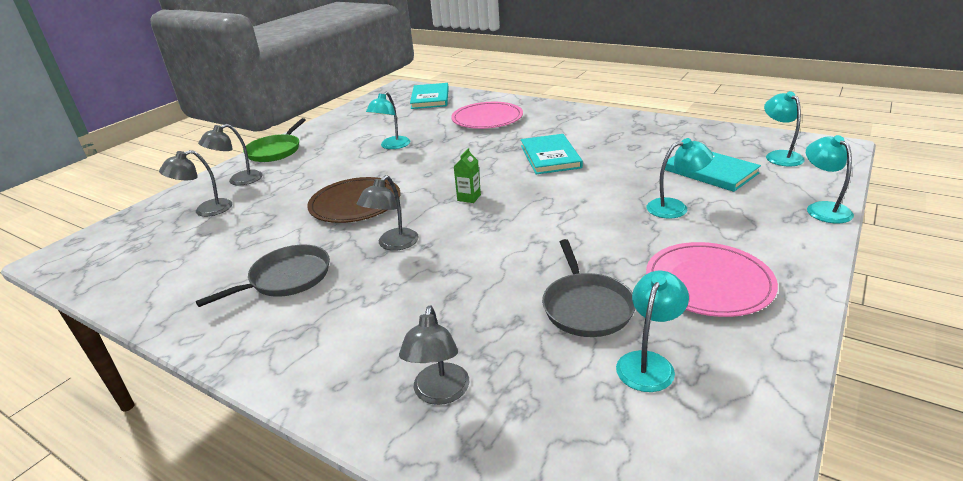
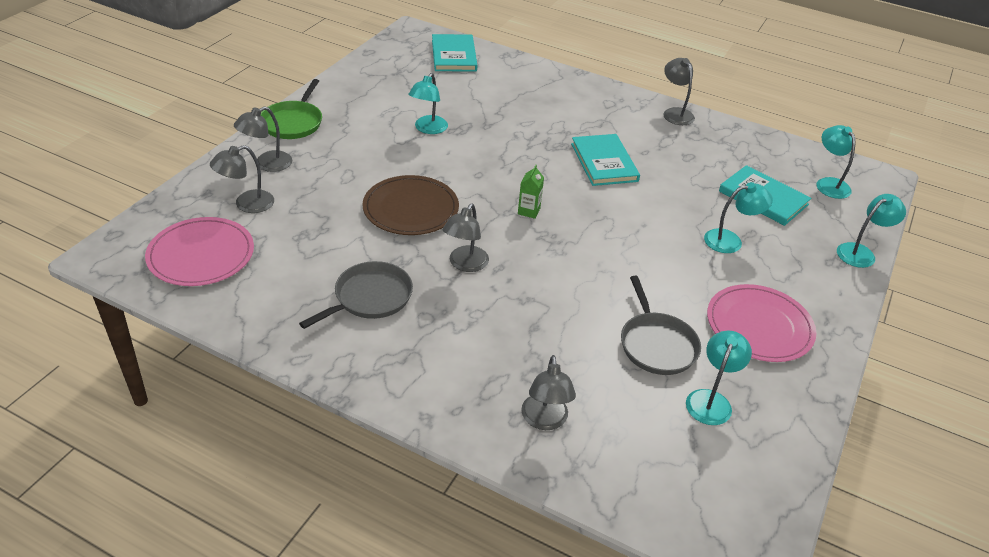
camera: 10 degrees left, 10 degrees up
pink plate [451,102,523,129] -> pink plate moved to [145,217,254,286]
turquoise lamp [806,135,854,223] -> turquoise lamp turned 75 degrees clockwise [837,194,906,268]
none -> grey lamp [663,58,695,125]

